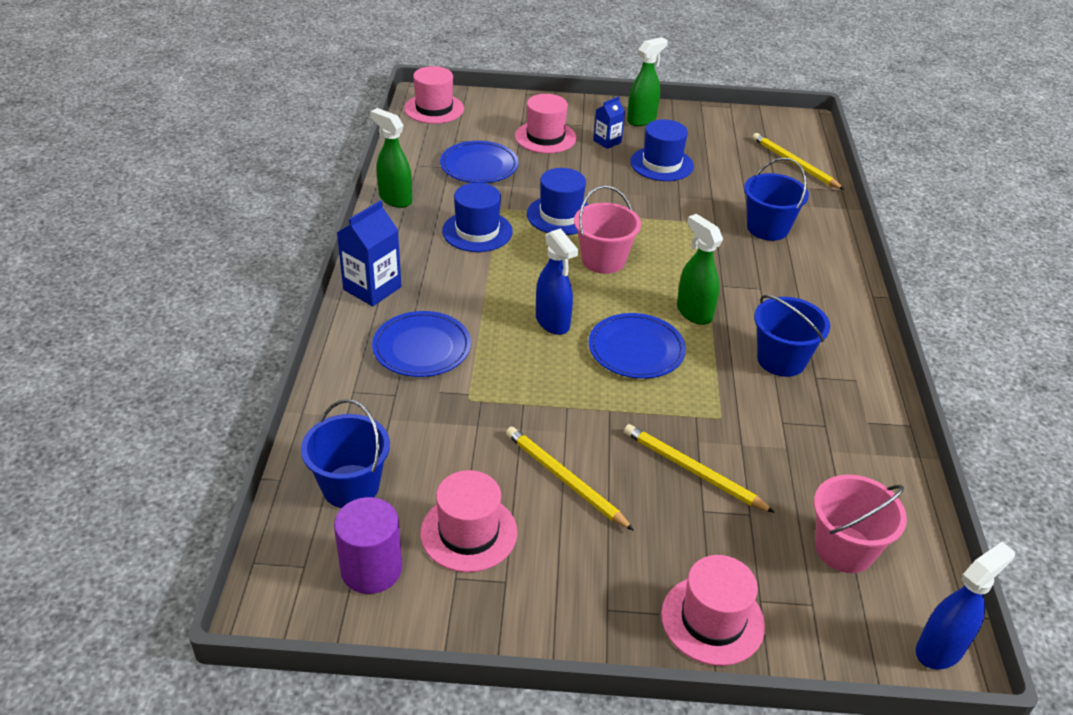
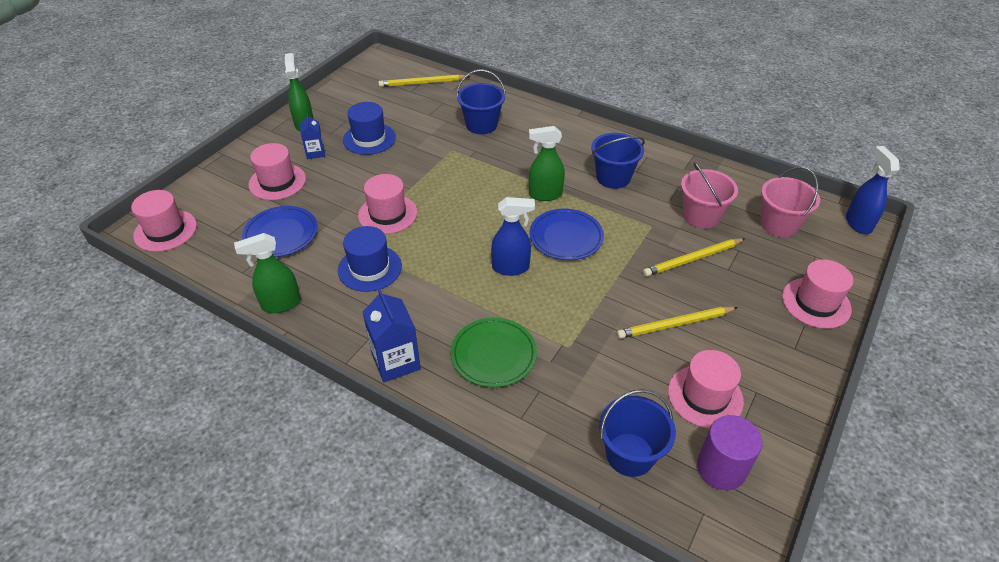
camera: 60 degrees left, 5 degrees up
blue plate [372,311,471,377] -> green plate [451,317,537,387]
blue hat [527,168,589,235] -> pink hat [358,174,417,234]
pink bucket [574,186,641,274] -> pink bucket moved to [681,162,738,229]

